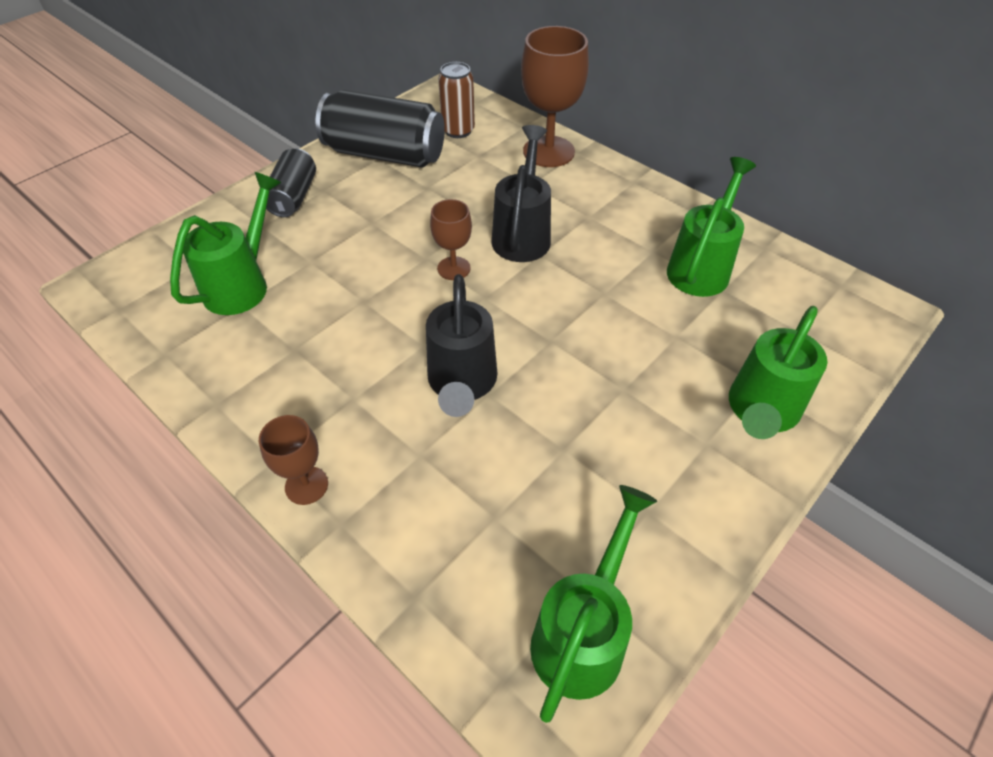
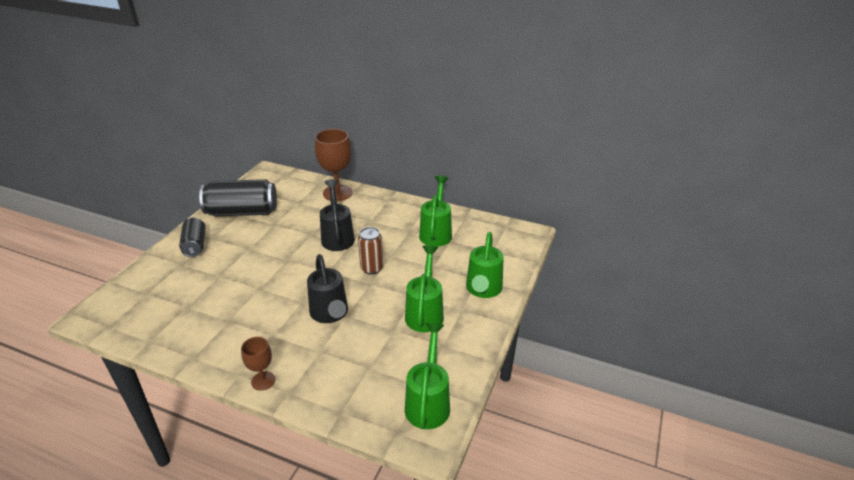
camera: 20 degrees left, 15 degrees down
green watering can [170,172,282,315] -> green watering can moved to [405,245,444,332]
brown goblet [430,199,472,280] -> none
brown can [438,62,475,138] -> brown can moved to [358,227,383,275]

